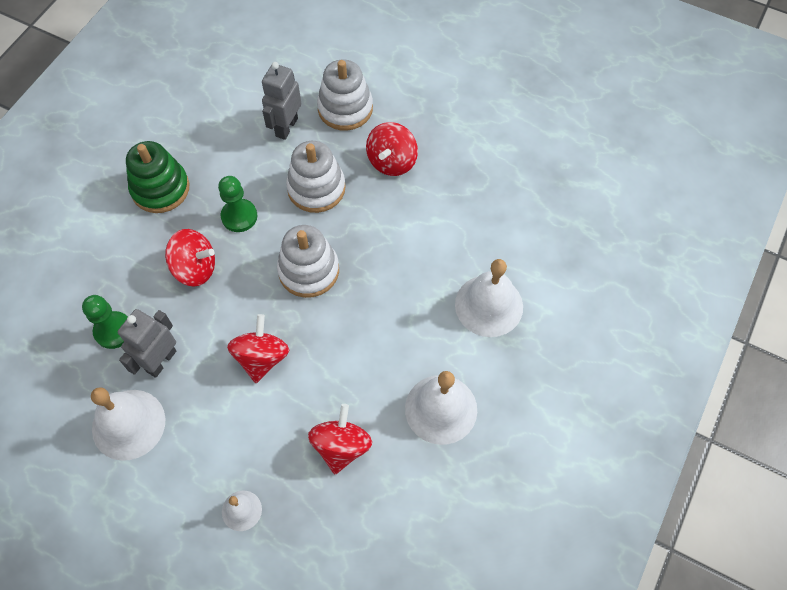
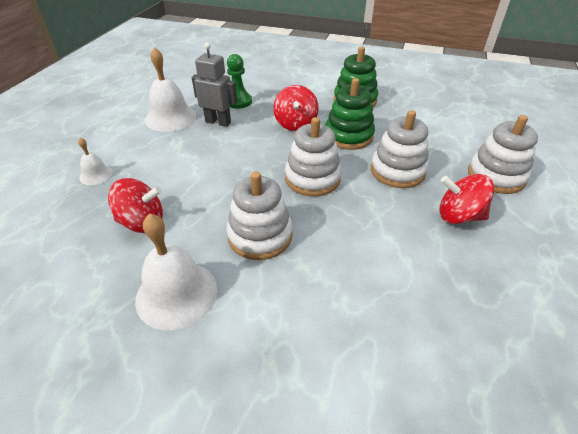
camera: 80 degrees right, 20 degrees down
green pawn [218,176,257,232] -> green stacking toy [325,78,375,150]
red spinning top [227,314,289,383] -> none
grey robot [262,62,301,140] -> none
white bell [455,259,523,337] -> none
none -> white stacking toy [227,172,293,260]

